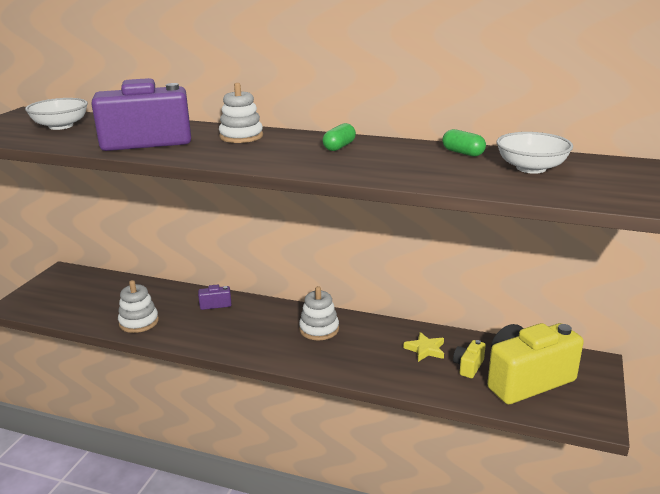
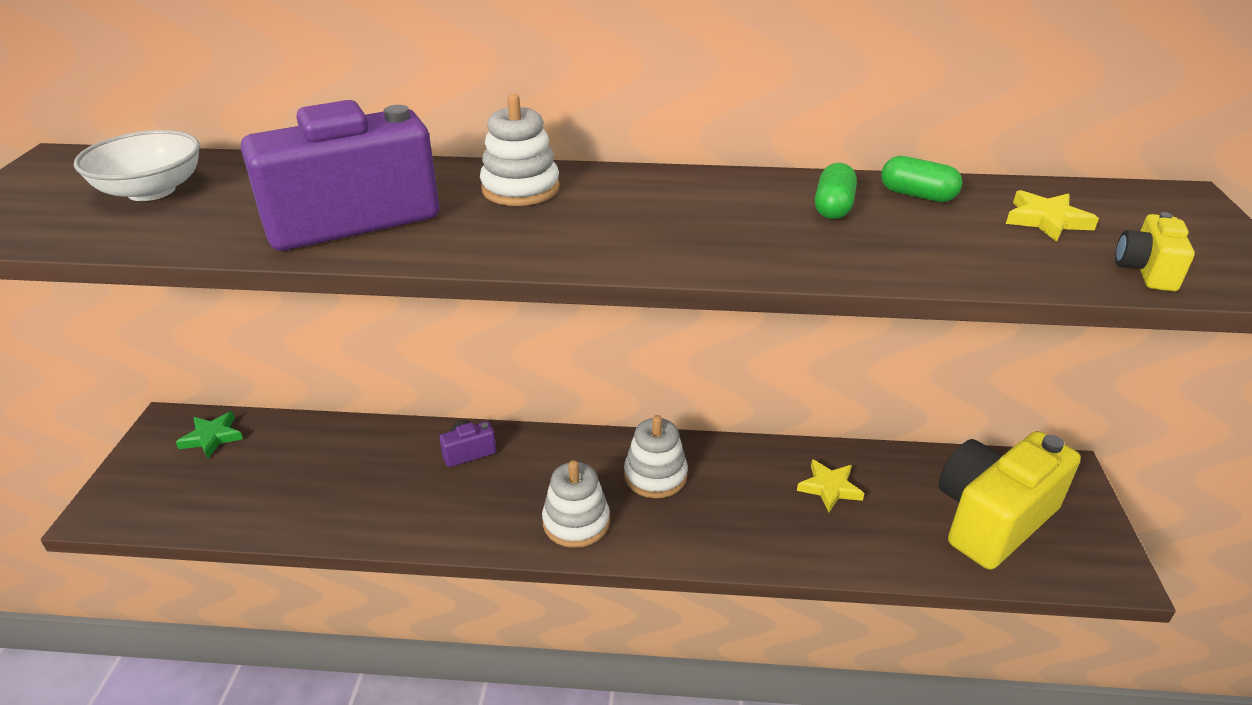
camera: 15 degrees left, 10 degrees up
white stacking toy [118,280,159,333] -> white stacking toy moved to [542,460,610,548]
green capsule [323,123,356,151] -> green capsule moved to [815,163,857,219]
yellow camera [453,340,486,378] -> yellow camera moved to [1115,212,1195,292]
white bowl [497,132,573,174] -> yellow star [1006,190,1099,242]
none -> green star [176,411,243,459]

